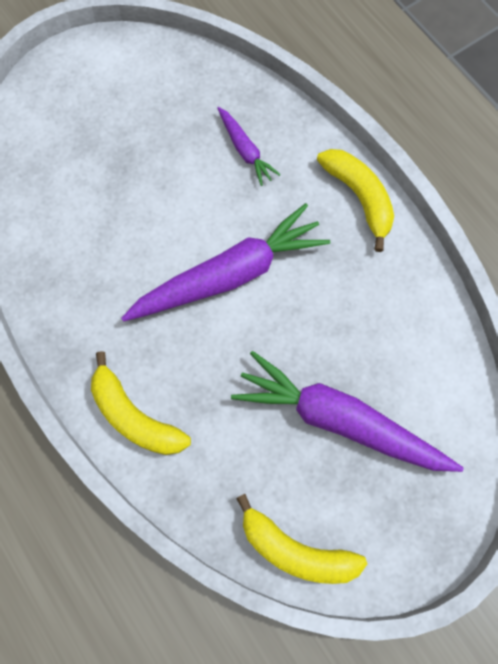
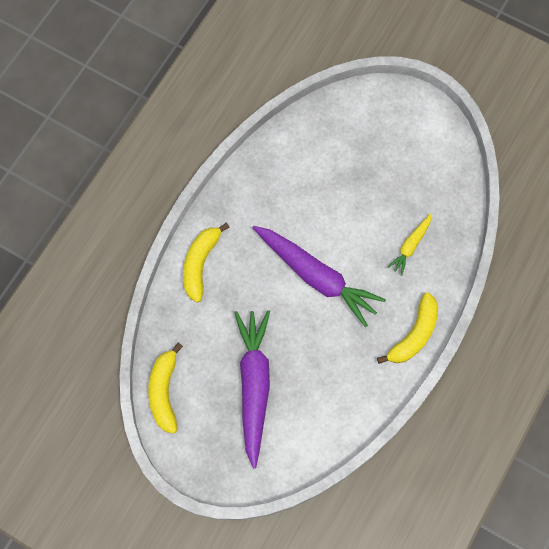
camera: 65 degrees right, 0 degrees up
purple carrot [217,107,281,186] -> yellow carrot [388,213,432,276]

